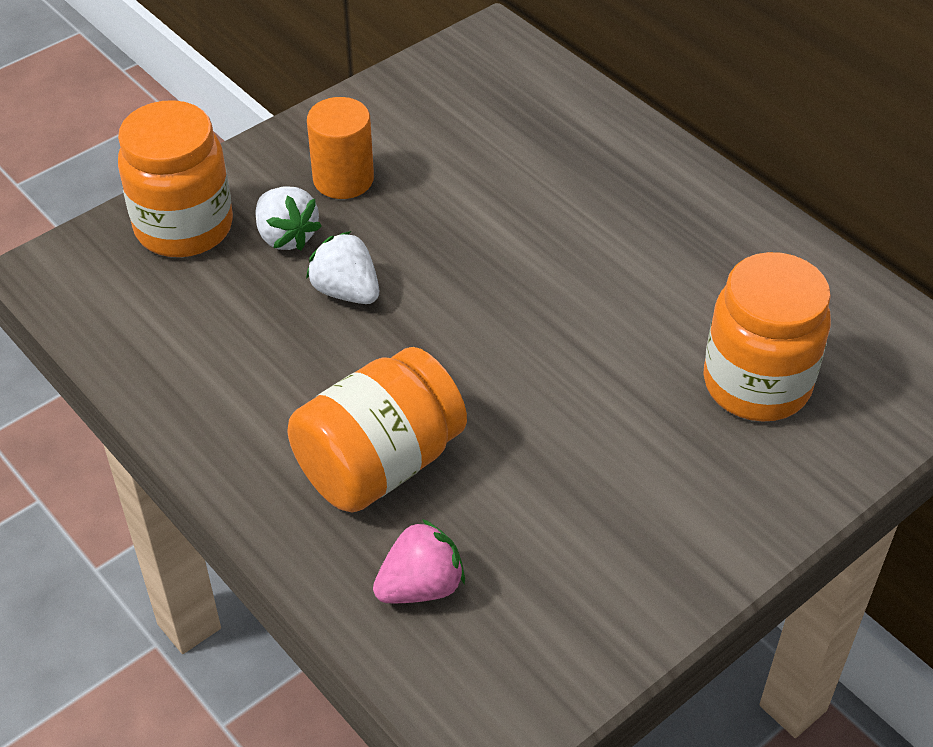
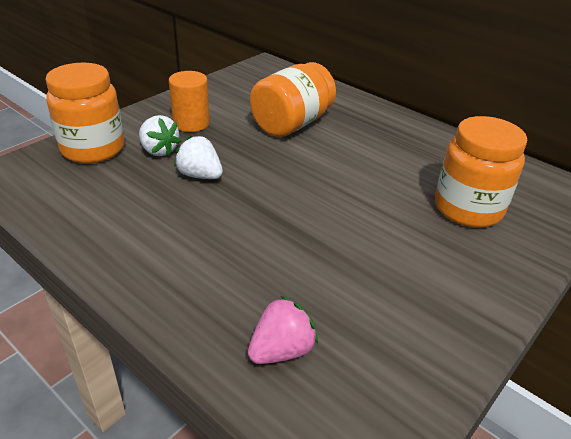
camera: 10 degrees left, 10 degrees down
orange jar [287,347,467,513] -> orange jar moved to [250,62,336,137]

